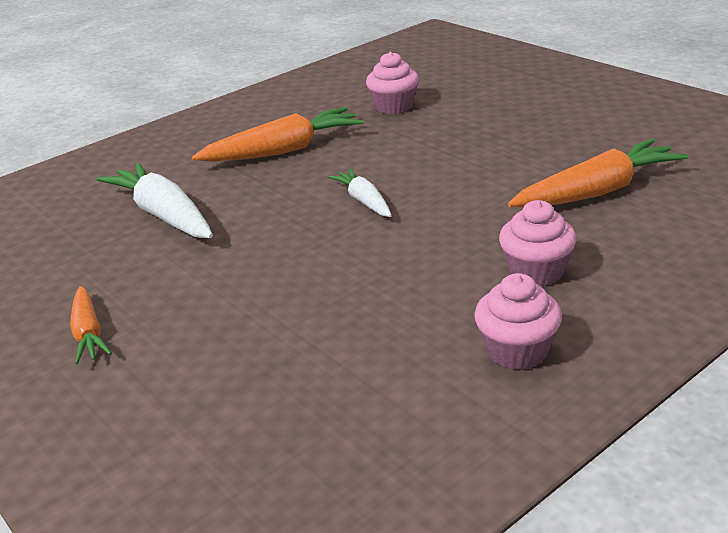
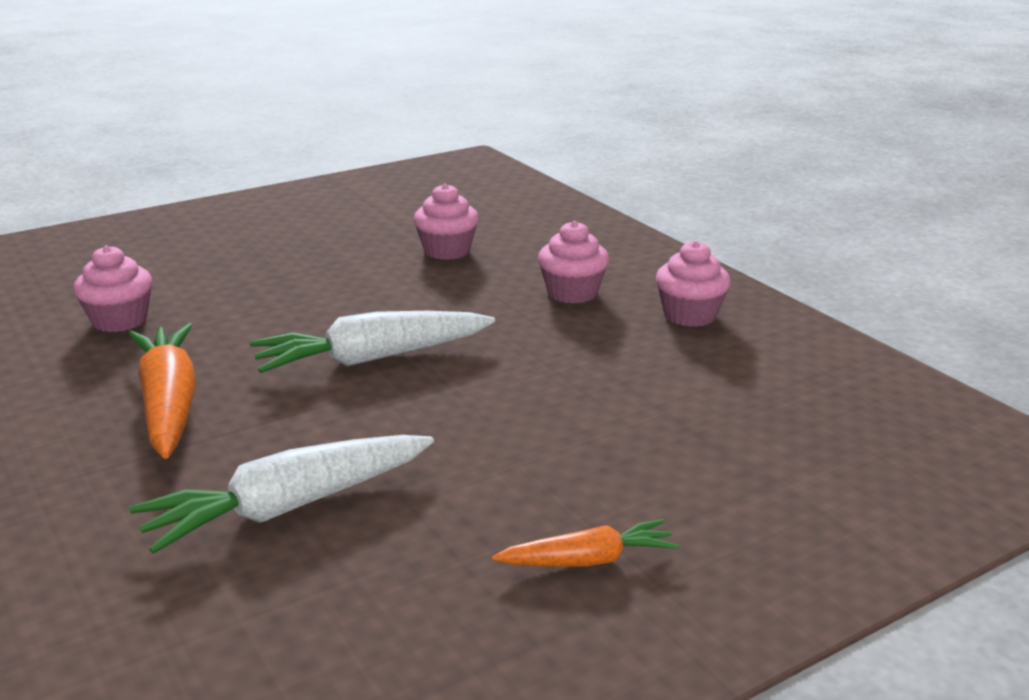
camera: 85 degrees left, 5 degrees down
white carrot [327,168,392,217] -> white carrot [250,311,495,373], size x1.77
orange carrot [508,139,688,208] -> pink cupcake [413,184,479,260]

